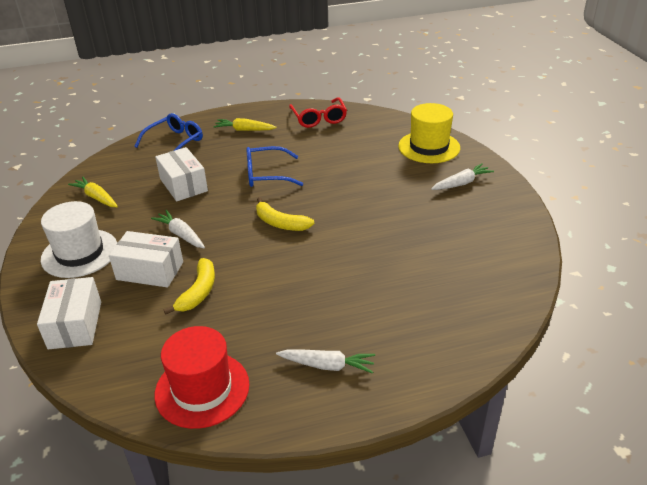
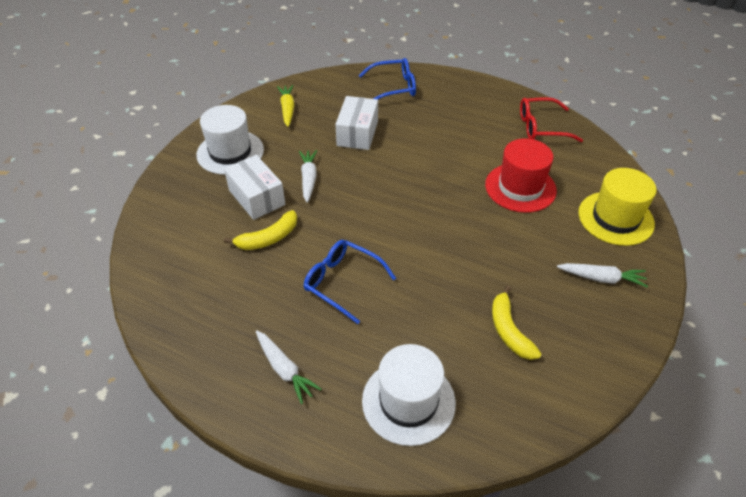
camera: 40 degrees right, 10 degrees up
white box [37,277,101,349] -> none
red hat [154,326,250,429] -> red hat moved to [485,138,557,213]
yellow carrot [213,118,277,131] -> none
blue glasses [246,146,303,187] -> blue glasses moved to [304,240,396,324]
yellow banana [256,197,314,231] -> yellow banana moved to [492,285,541,360]
red glasses [289,97,347,128] -> red glasses turned 60 degrees clockwise [520,97,583,142]
none -> white hat [362,344,456,446]

